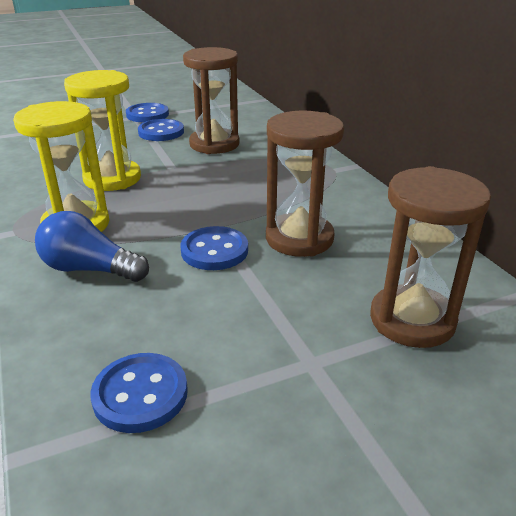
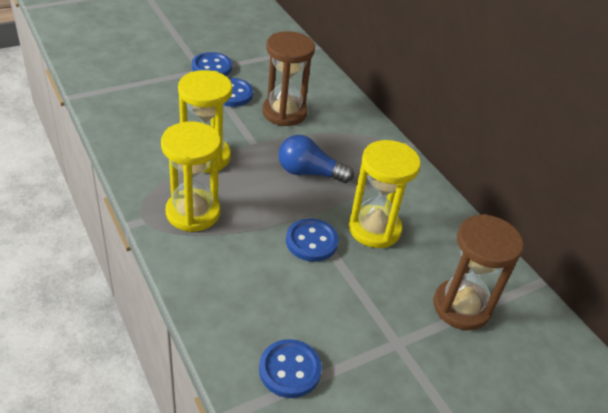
camera: 10 degrees left, 10 degrees up
blue light bulb [35,211,149,282] -> blue light bulb moved to [279,135,354,183]
brown hourglass [266,111,344,257] -> yellow hourglass [349,140,421,248]

